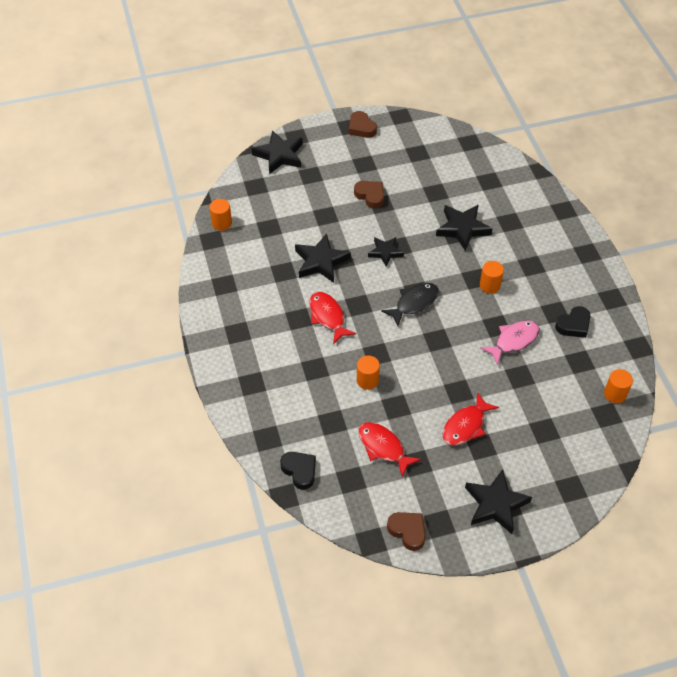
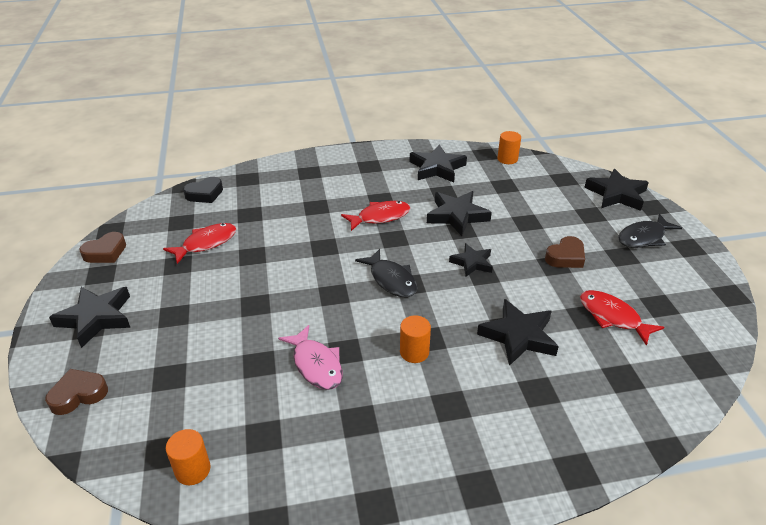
camera: 95 degrees right, 15 degrees down
brown heart [349,111,377,138] -> brown heart moved to [45,369,108,415]
orange cylinder [357,356,380,390] -> none
red fish [442,392,499,445] -> red fish moved to [580,290,664,346]
black heart [555,306,591,338] -> none
none -> black star [410,144,467,182]
none -> black fish [618,214,682,248]

